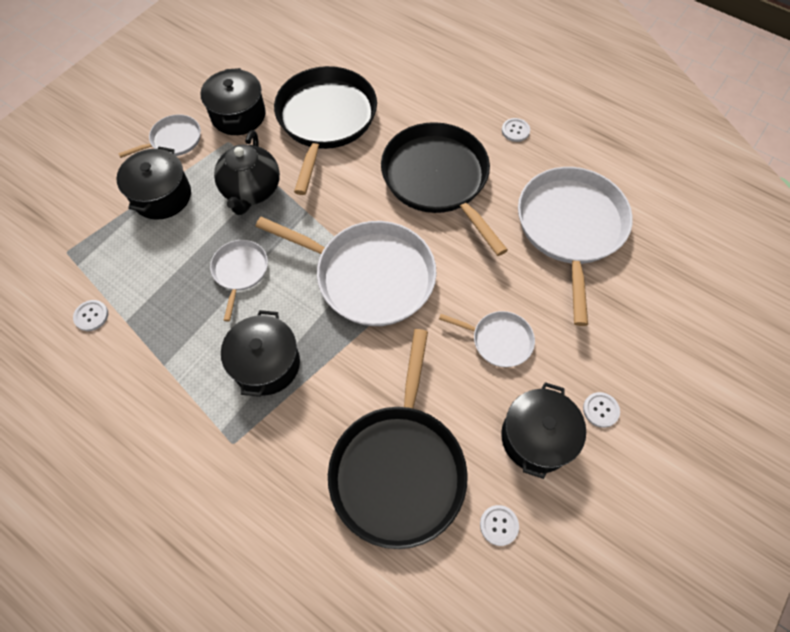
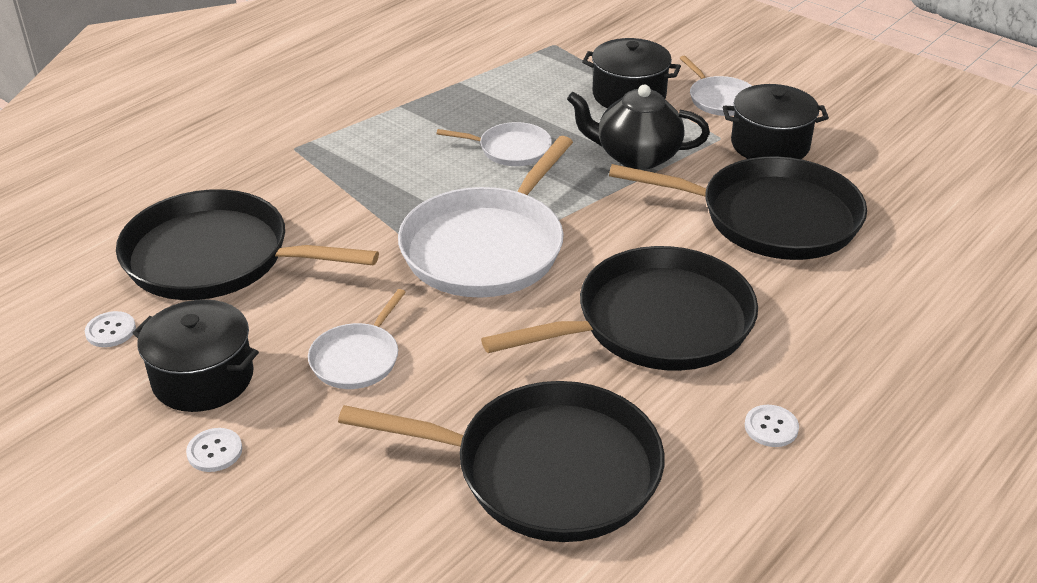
camera: 95 degrees right, 25 degrees down
white button [73,300,108,331] -> none
black pot [221,310,300,397] -> none
white pan [518,167,633,326] -> black pan [338,381,664,542]

